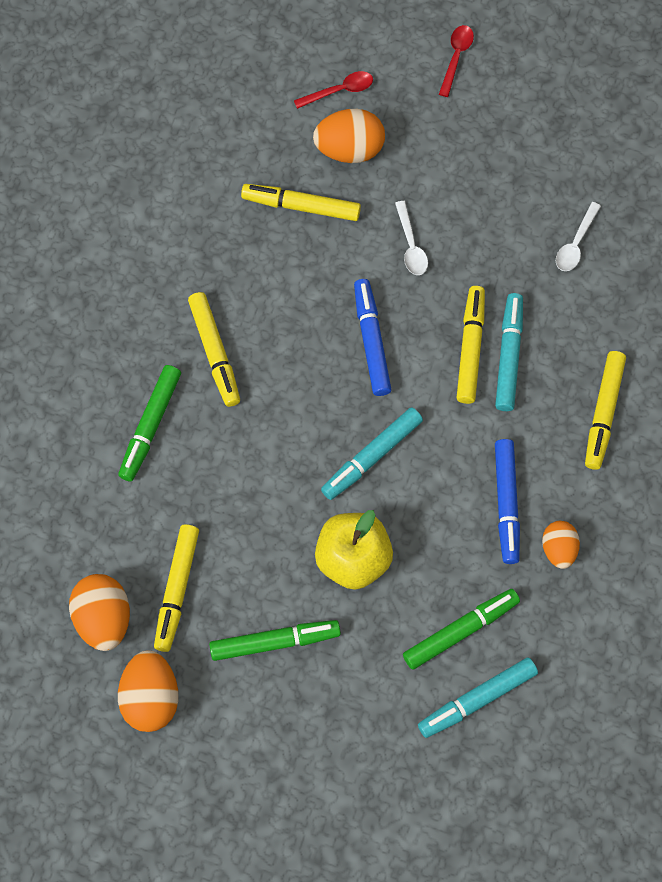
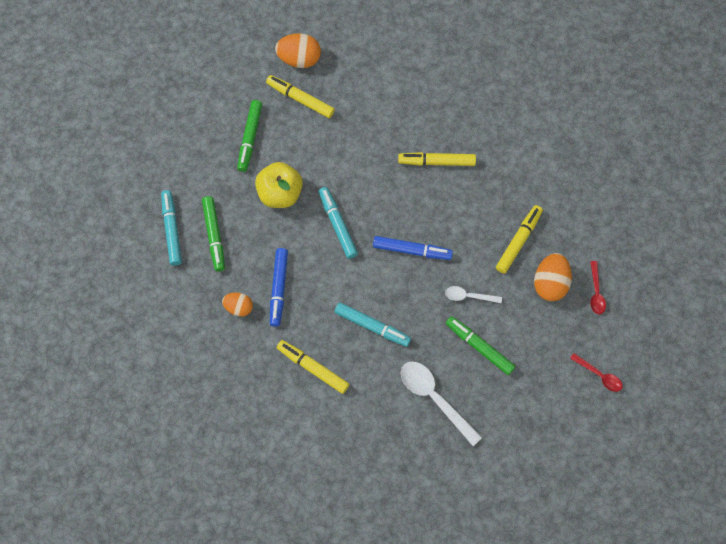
camera: 110 degrees right, 0 degrees up
green marker [118,365,181,481] -> green marker moved to [446,316,516,375]
orange egg [118,650,178,732] -> none
yellow marker [456,286,485,404] -> none
blue marker [495,439,520,564] -> blue marker turned 105 degrees counterclockwise [270,248,288,327]
white spoon [556,202,601,271] -> white spoon [401,361,482,446], size x1.79

